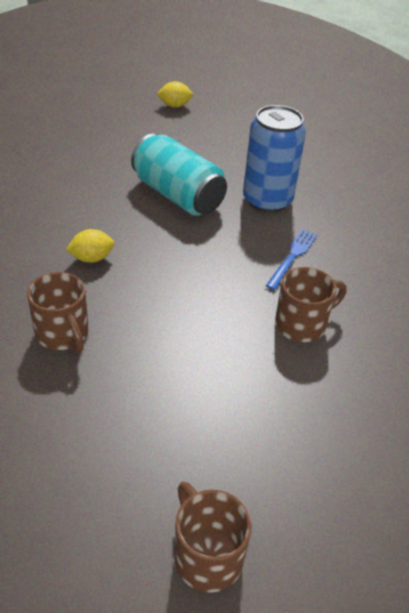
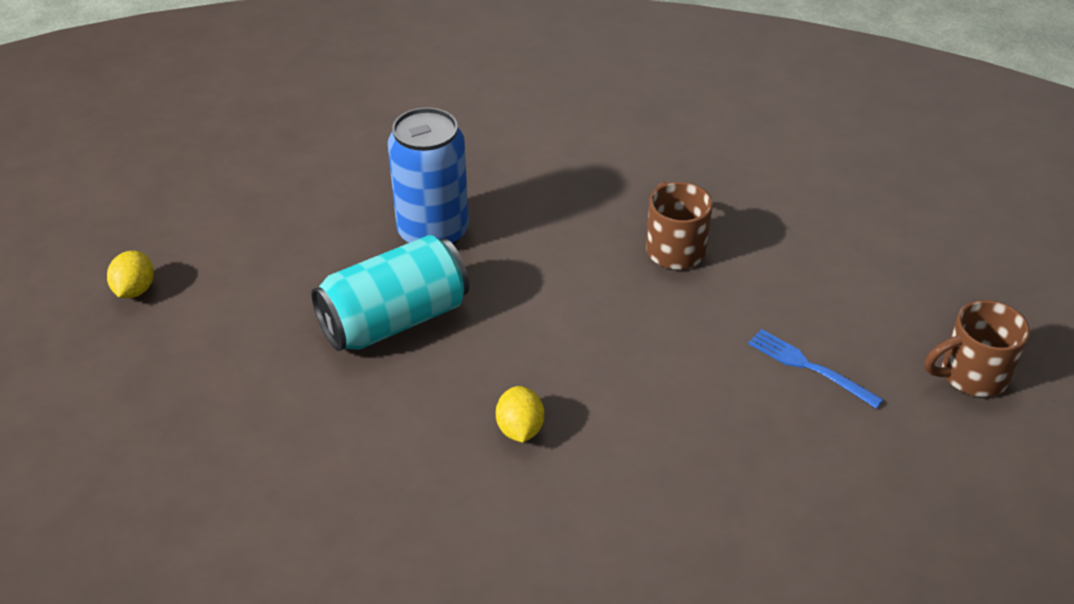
camera: 75 degrees left, 0 degrees up
brown mug [27,272,89,352] -> none
blue fork [266,229,317,290] -> blue fork moved to [748,329,884,409]

